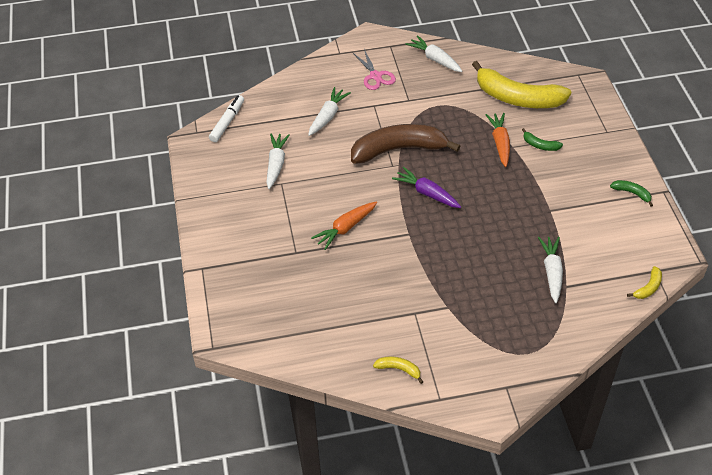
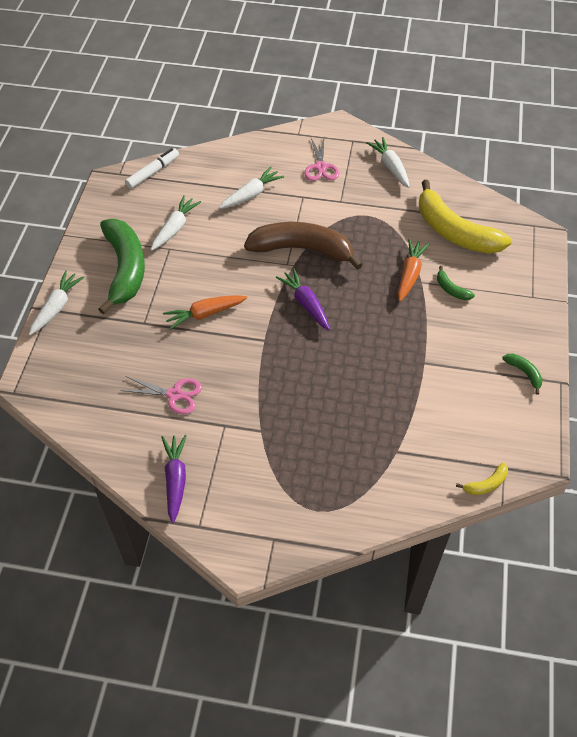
camera: 20 degrees right, 5 degrees up
yellow banana [373,356,423,384] -> purple carrot [161,435,187,523]
white carrot [538,237,563,303] -> white carrot moved to [29,270,84,335]
none -> green banana [98,219,145,314]
none -> pink scissors [120,376,202,414]

